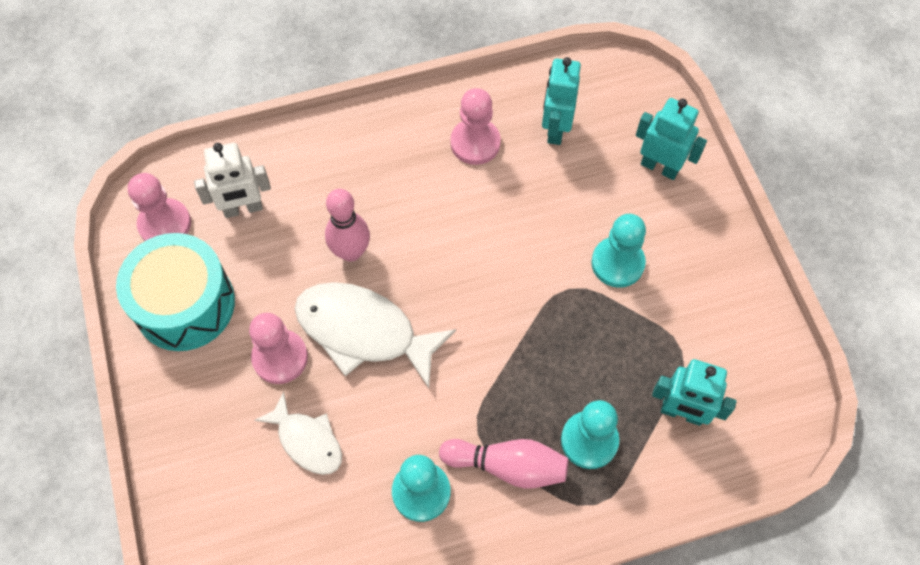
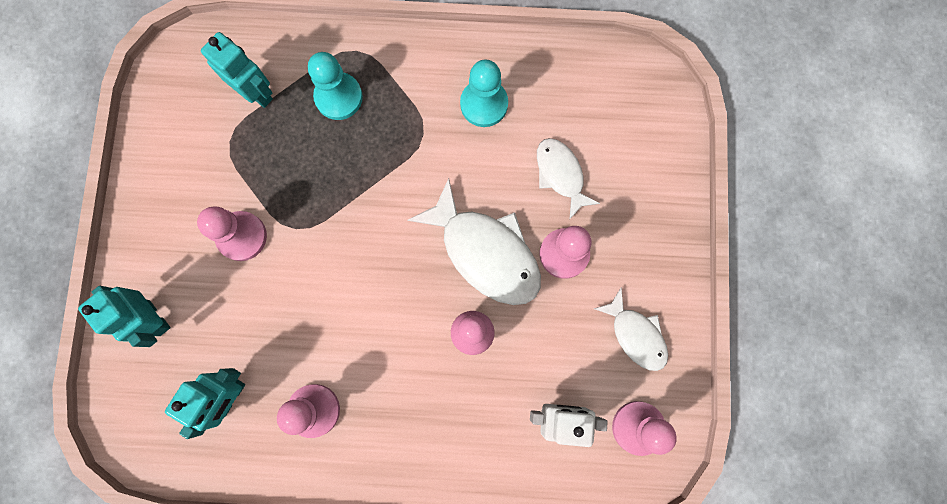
camera: 160 degrees left, 15 degrees up
turquoise drum [116,233,235,351] -> white fish [594,287,668,371]
pink bowling pin [439,439,568,489] -> none
turquoise pawn [591,214,646,288] -> pink pawn [197,207,267,261]

